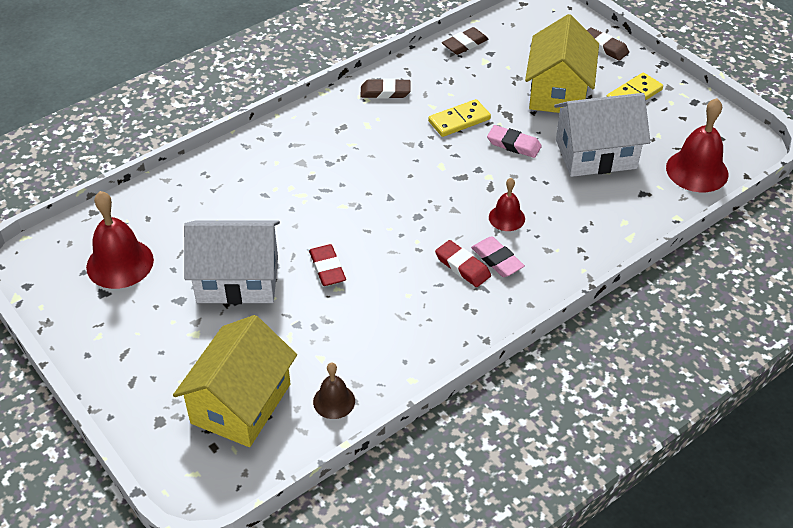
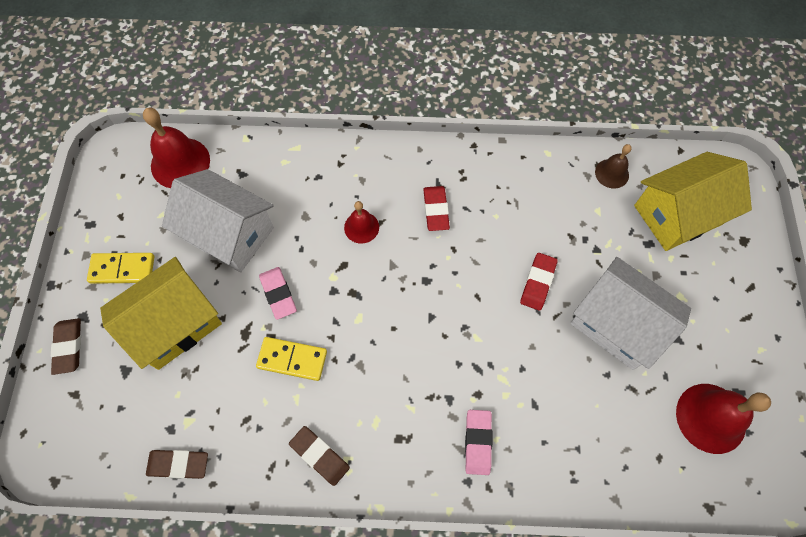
camera: 140 degrees left, 20 degrees up
pink eraser [471,236,525,277] -> pink eraser moved to [465,410,492,475]

